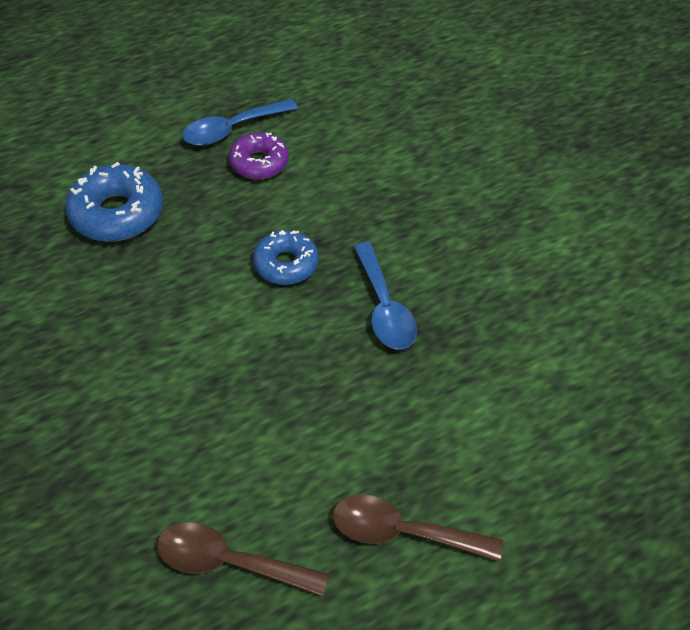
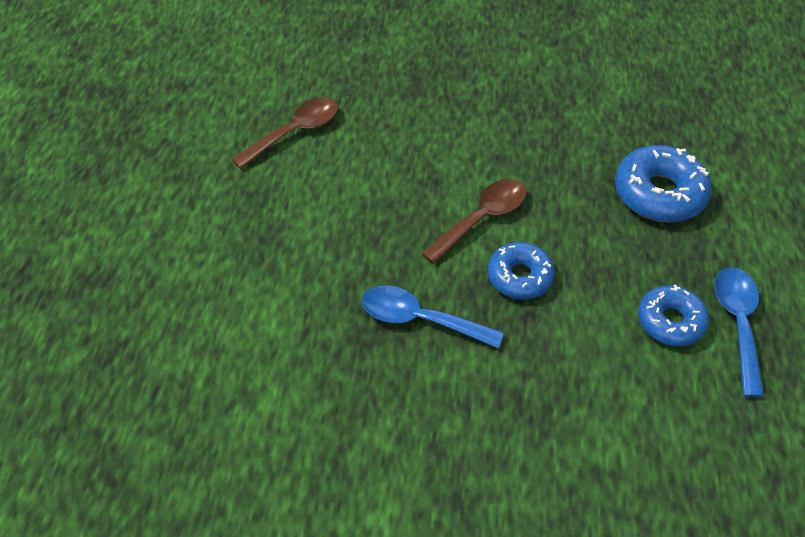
camera: 125 degrees right, 0 degrees up
purple donut [229,132,289,179] -> blue donut [638,284,709,347]
brown spoon [333,495,503,562] -> brown spoon moved to [421,179,527,264]

